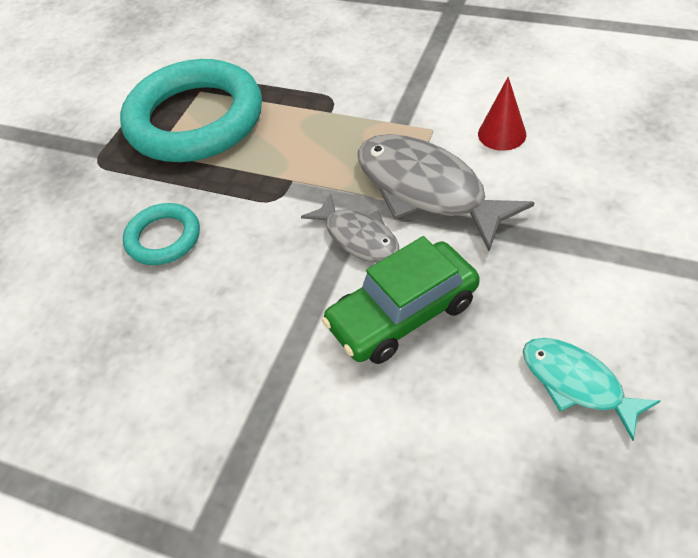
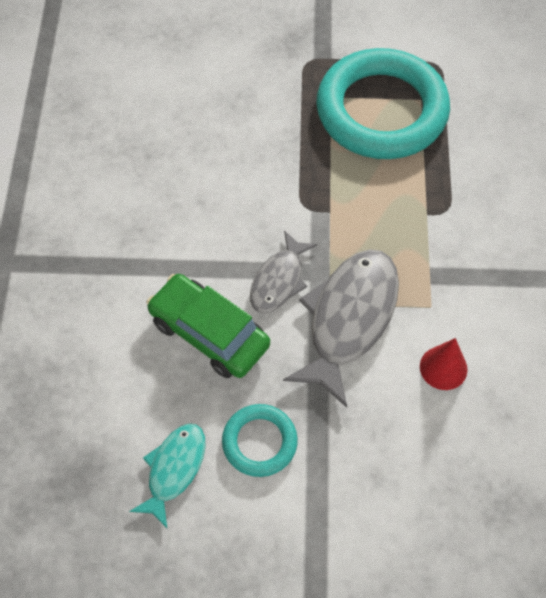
camera: 65 degrees right, 10 degrees up
turquoise ring [123,203,200,265] -> turquoise ring moved to [222,404,298,477]

